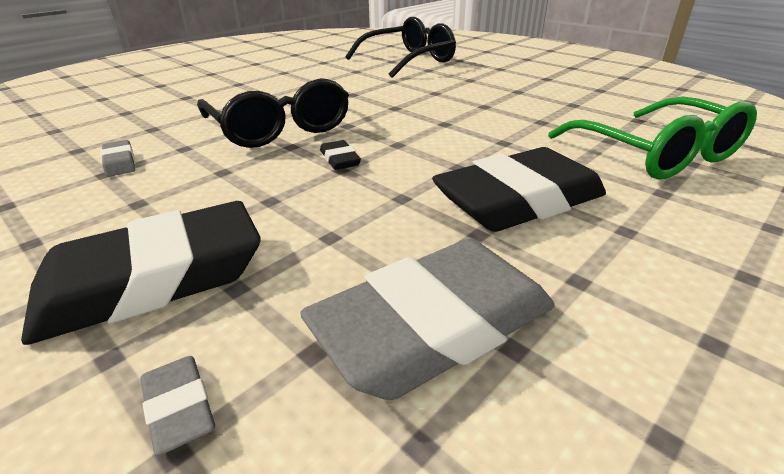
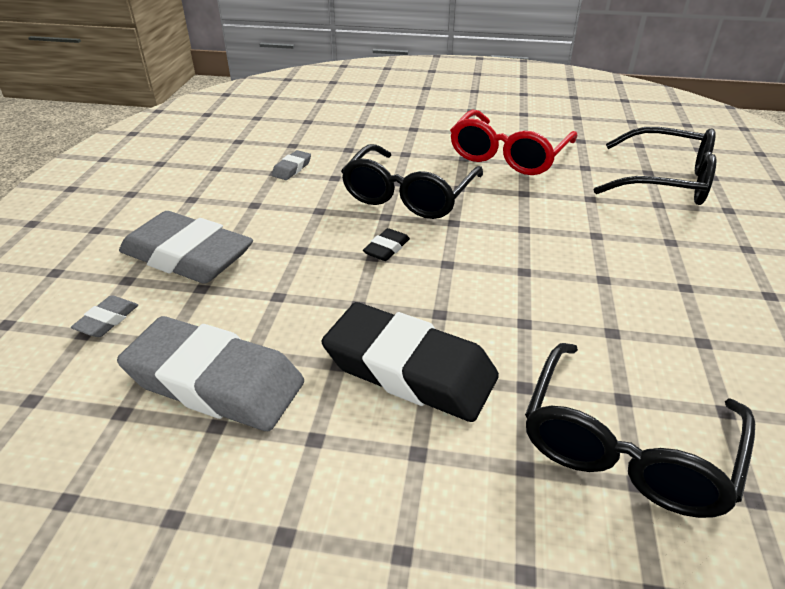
camera: 55 degrees right, 5 degrees up
black eraser [21,201,261,345] -> grey eraser [119,211,253,284]
green glasses [548,97,757,180] -> black glasses [525,343,755,518]
none -> red glasses [450,110,577,175]

